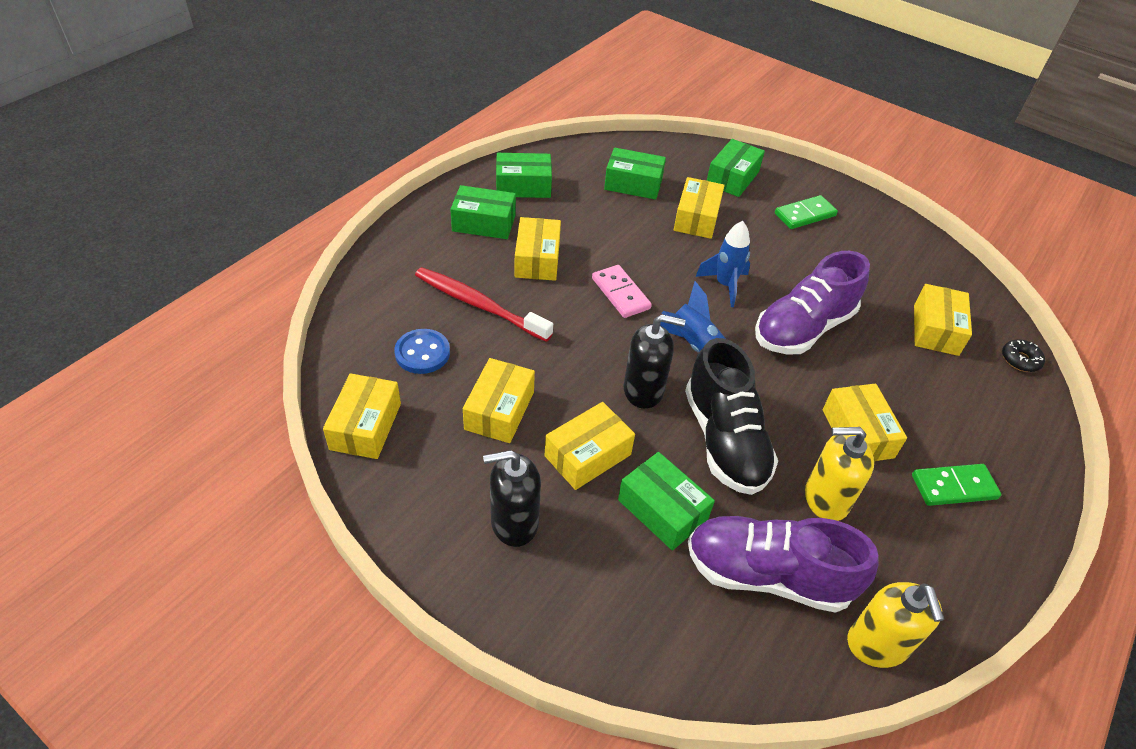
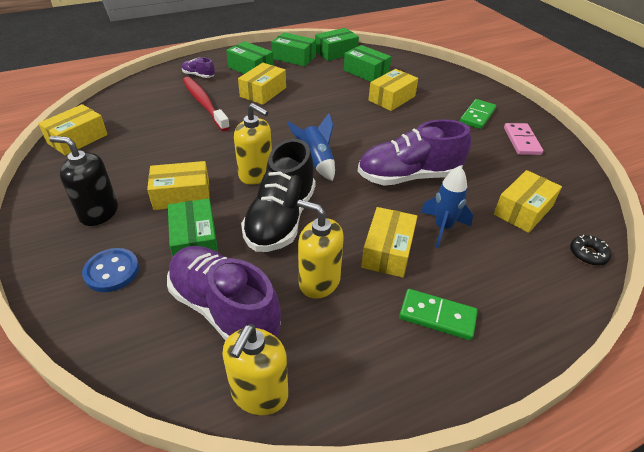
camera: 30 degrees right, 5 degrees down
blue button [394,329,450,374] -> blue button moved to [82,248,139,292]
yellow box [463,358,535,443] -> none
pink domino [592,265,652,318] -> pink domino moved to [504,123,543,155]
black soap dispenser [623,314,686,409] -> yellow soap dispenser [234,103,272,185]
blue rocket [695,221,750,307] -> blue rocket moved to [420,166,473,248]
green box [707,139,765,197] -> green box moved to [315,28,359,61]
green domino [775,195,838,229] -> green domino turned 60 degrees counterclockwise [460,99,496,129]
none -> purple shoe [182,57,215,78]

